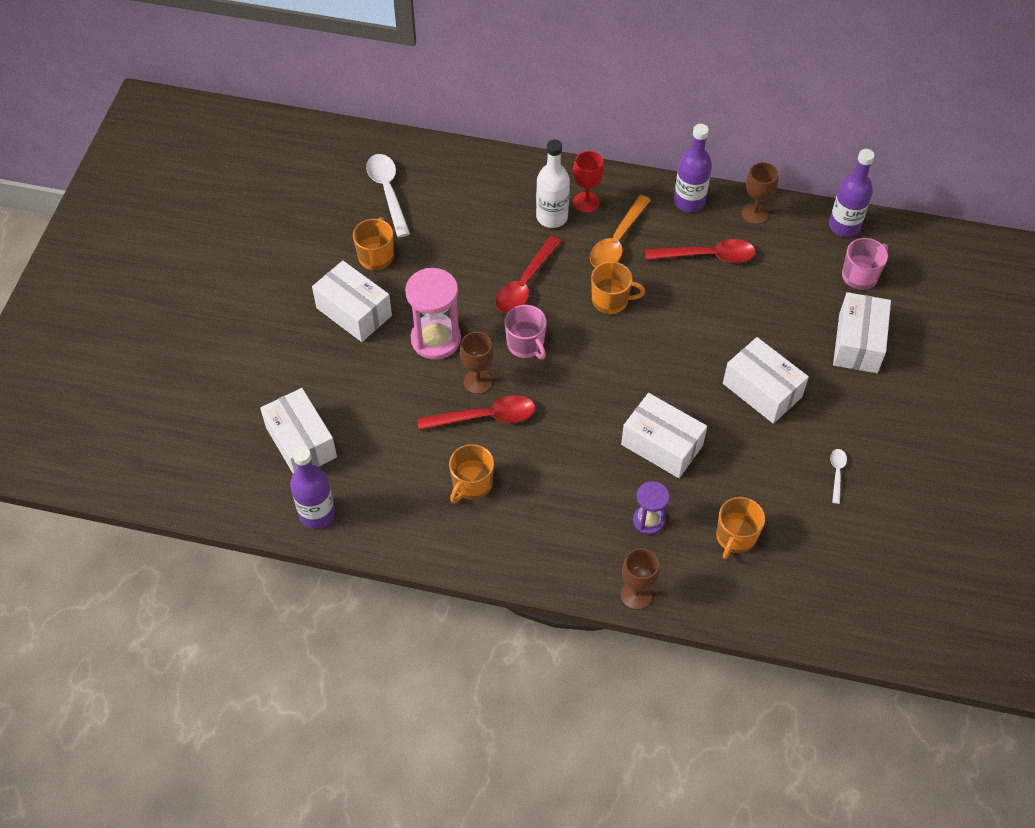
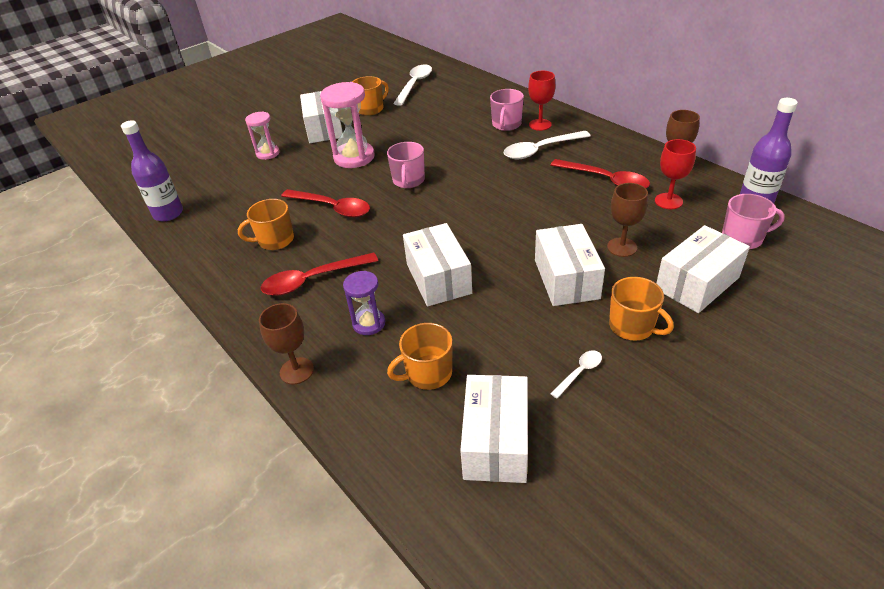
camera: 40 degrees right, 15 degrees down
white box [260,388,337,474] -> white box moved to [460,375,528,483]
brown goblet [460,332,494,394] -> brown goblet moved to [607,183,648,257]
red spoon [495,236,562,313] -> red spoon moved to [261,253,378,296]
white bottle [536,139,570,228] -> pink mug [490,89,524,131]
orange spoon [590,195,651,268] -> white spoon [504,131,591,159]
orange mug [591,262,645,314] -> orange mug moved to [609,277,674,341]
purple bottle [674,124,712,212] -> none
none -> pink hourglass [245,111,280,160]
none -> red goblet [655,139,696,209]

